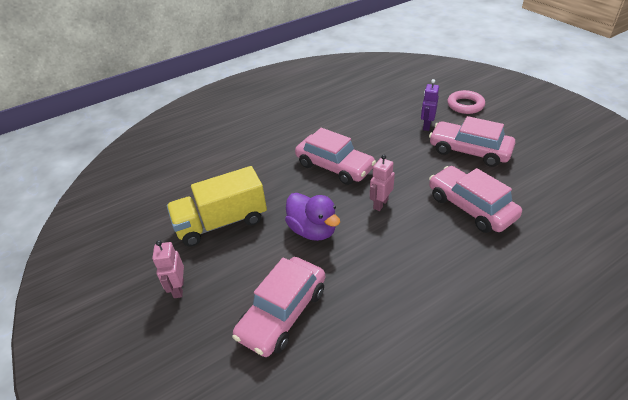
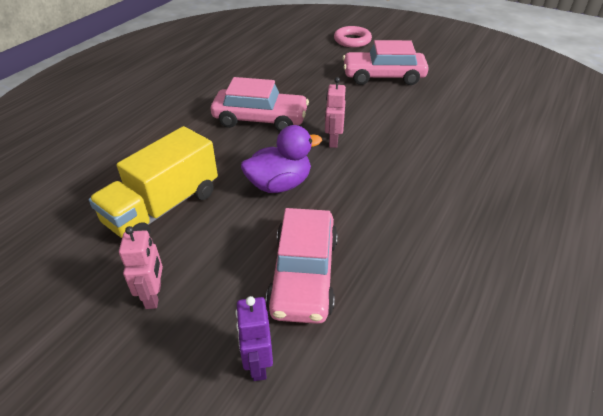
camera: 30 degrees left, 0 degrees up
pink robot [152,240,184,298] -> pink robot turned 150 degrees counterclockwise [119,226,163,309]
purple duck [285,193,340,241] -> purple duck turned 45 degrees counterclockwise [241,125,322,193]
purple robot [421,79,439,131] -> purple robot moved to [236,296,273,381]
pink car [429,166,522,233] -> none

